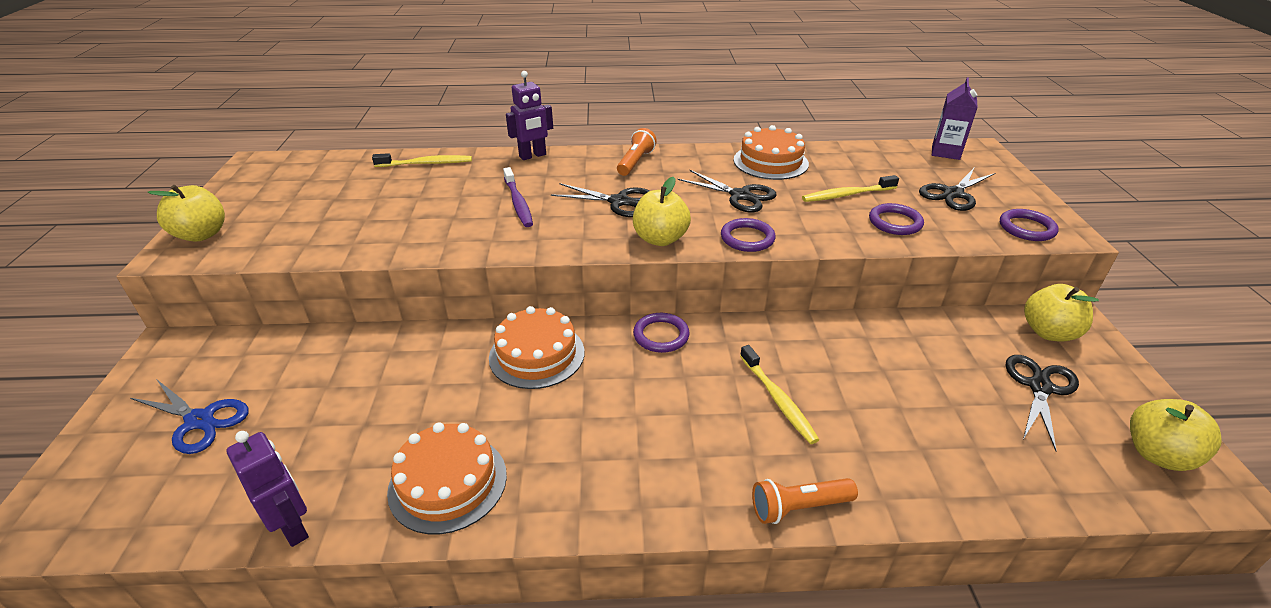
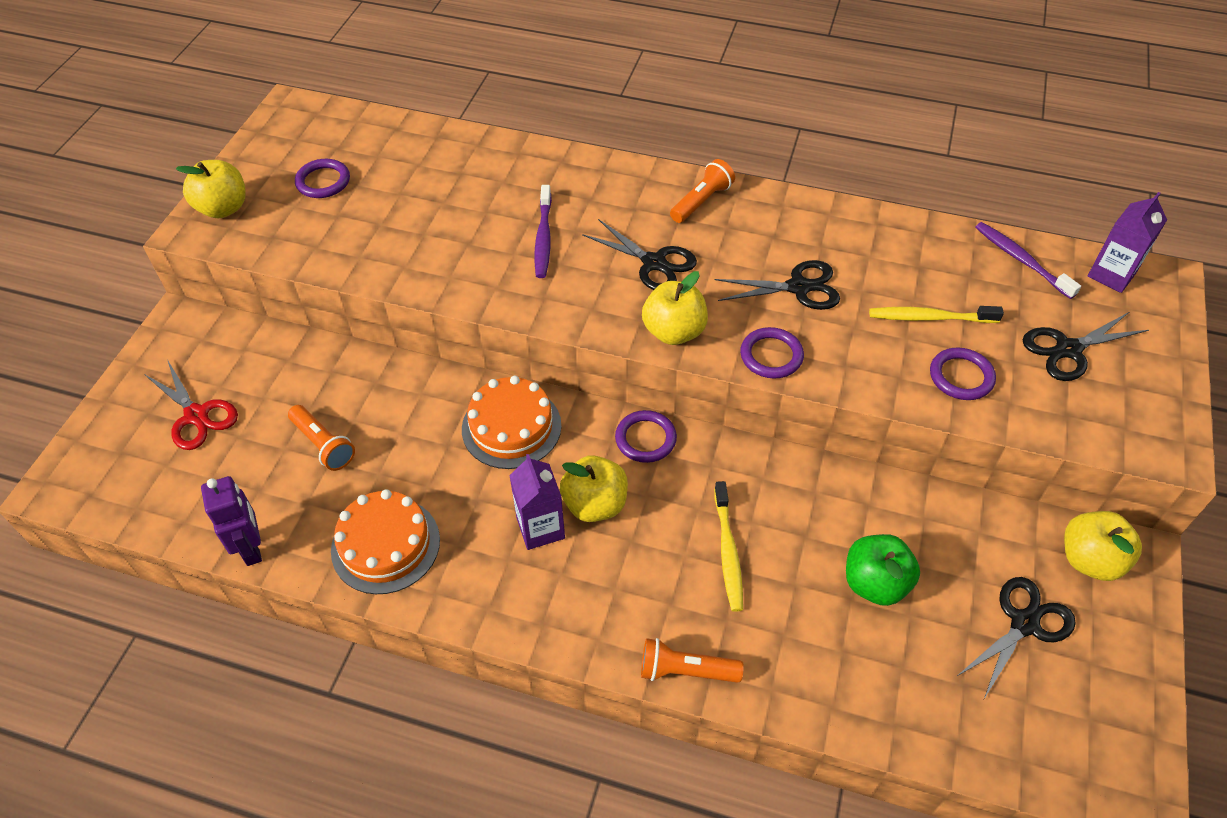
camera: 20 degrees right, 15 degrees up
blue scissors [130,380,249,454] -> red scissors [144,361,238,450]
yellow toothbrush [372,153,472,167] -> none
purple robot [506,71,553,160] -> none
black scissors [678,170,776,212] -> black scissors turned 60 degrees counterclockwise [715,260,840,310]
orange cake [734,125,809,180] -> none
purple ring [1000,209,1059,241] -> purple ring moved to [295,159,350,198]
yellow apple [1130,399,1222,471] -> yellow apple moved to [560,455,628,522]
none -> orange flashlight [288,405,355,471]
none -> purple carton [509,454,565,550]
none -> green apple [846,534,920,606]
none -> purple toothbrush [975,222,1081,299]

